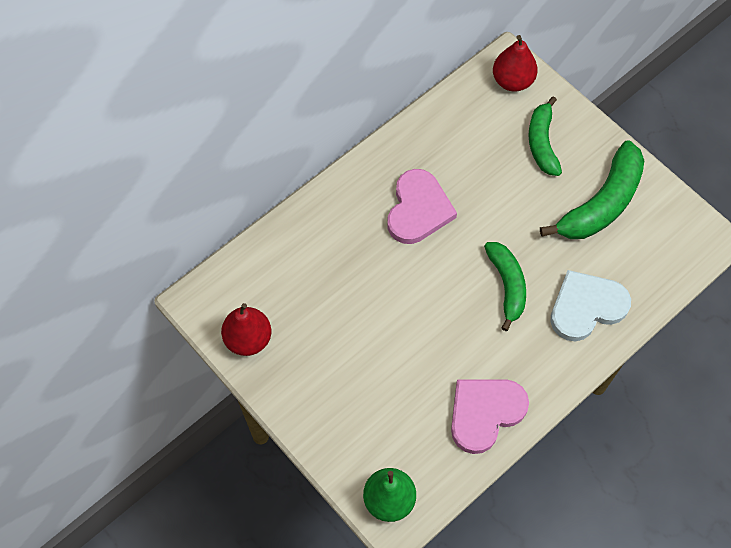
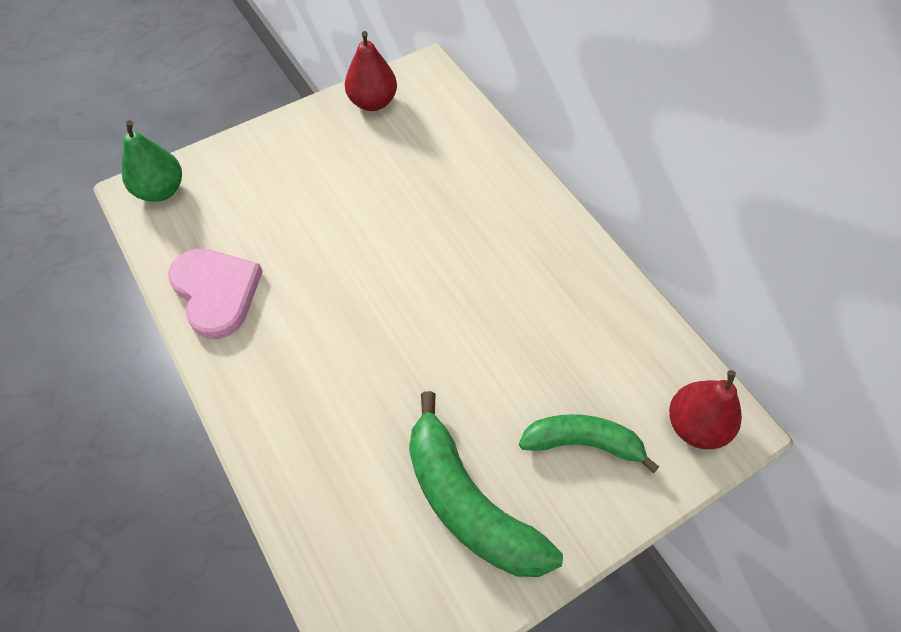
camera: 100 degrees right, 5 degrees down
pink heart [387,169,457,244] -> none
green banana [484,242,526,331] -> none
white heart [550,270,631,341] -> none

